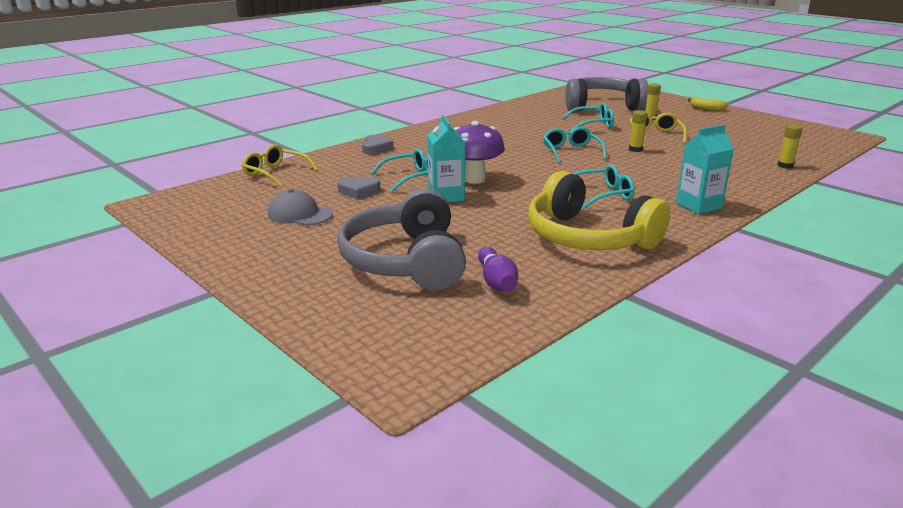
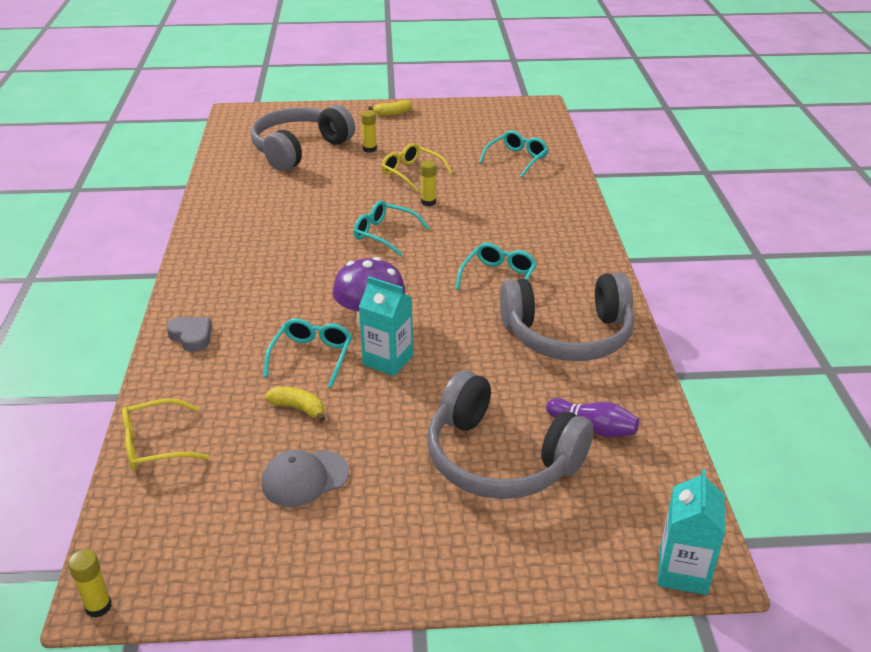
camera: 50 degrees left, 10 degrees up
grey heart [337,177,381,199] -> yellow banana [265,386,325,422]
yellow headphones [528,171,670,250] -> grey headphones [500,273,634,361]
turquoise glasses [562,103,614,130] -> turquoise glasses moved to [479,130,548,177]
turquoise carton [676,125,734,214] -> turquoise carton moved to [658,469,725,595]
yellow glue stick [778,124,803,169] -> yellow glue stick moved to [68,549,112,618]

